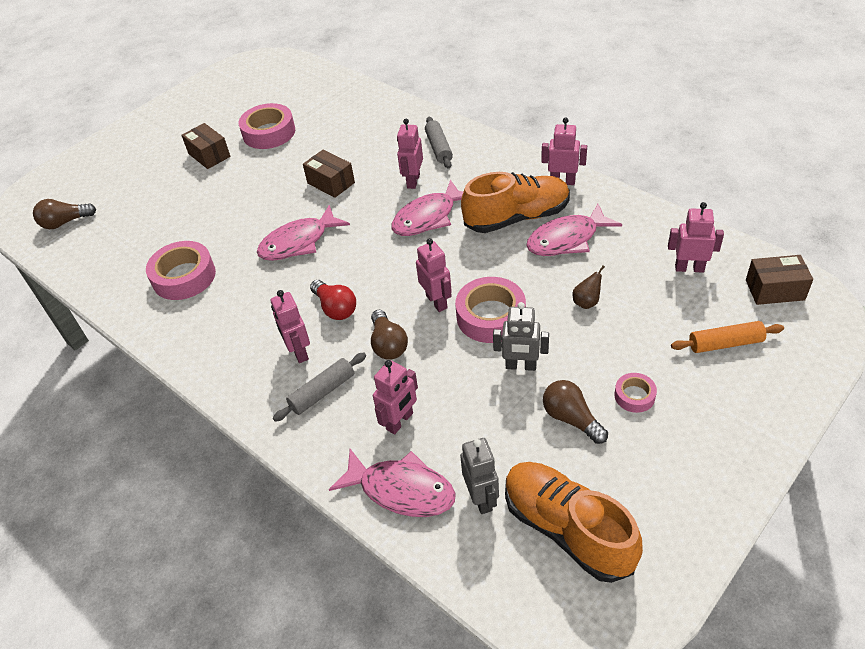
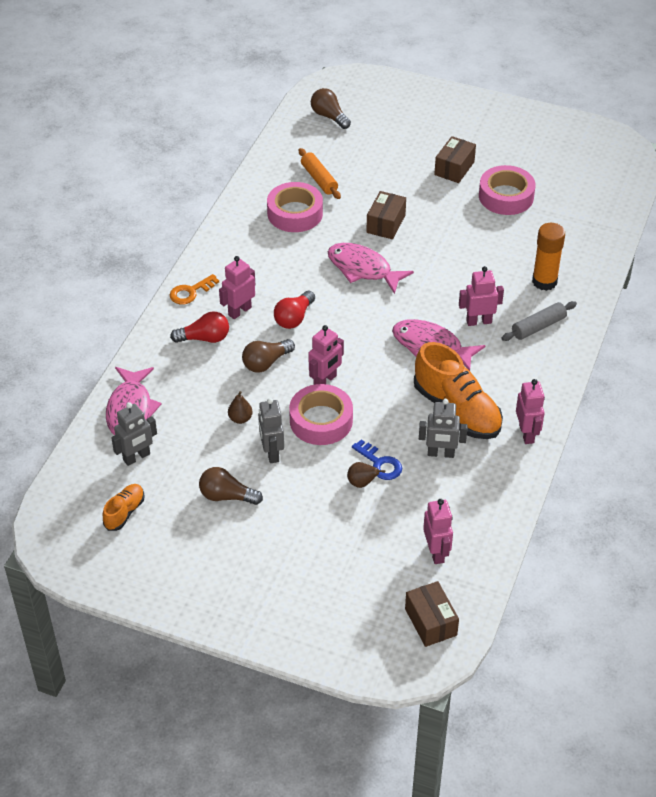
camera: 65 degrees right, 0 degrees up
grey rolling pin [273,352,366,422] -> red light bulb [170,311,229,343]
brown box [303,149,355,198] -> brown box moved to [366,191,406,239]
pink robot [373,360,418,434] -> none
orange shoe [505,462,643,583] -> orange shoe [103,484,145,531], size x0.50
pink fish [526,204,622,256] -> grey robot [419,399,468,458]
brown light bulb [543,380,608,444] -> brown light bulb turned 105 degrees counterclockwise [199,467,263,505]
pink tape [614,373,657,413] -> none
orange rolling pin [671,321,784,353] -> orange rolling pin moved to [299,148,341,199]
none -> orange key [170,274,219,304]
none -> brown pear [228,391,253,424]
none -> blue key [352,440,402,480]
none -> orange glue stick [532,223,565,291]

